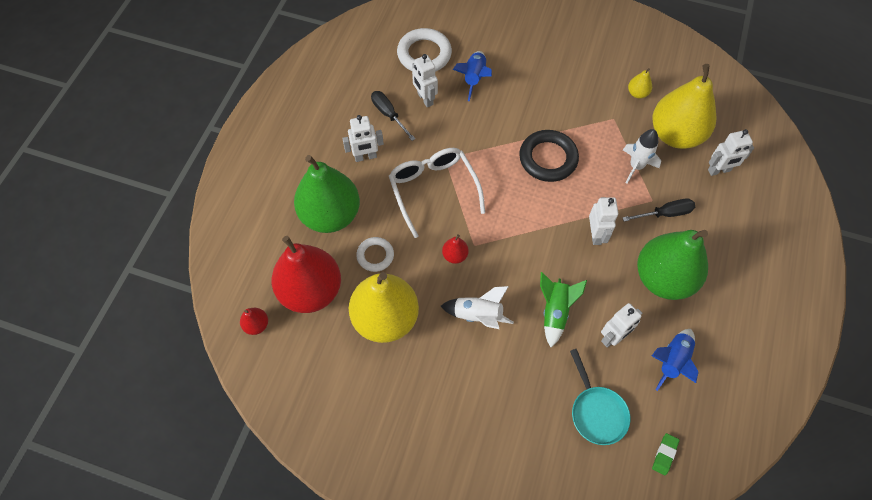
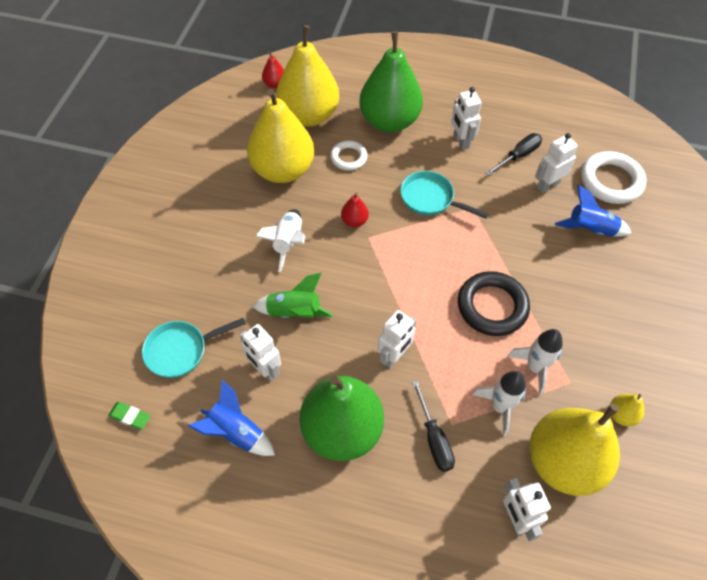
camera: 85 degrees right, 5 degrees down
red pear [272,236,341,313] -> yellow pear [276,25,339,126]
white glasses [389,148,485,238] -> turquoise pan [400,171,489,219]
white robot [589,197,618,245] -> white robot turned 45 degrees counterclockwise [378,310,417,368]
none -> white rocket [508,329,563,395]

